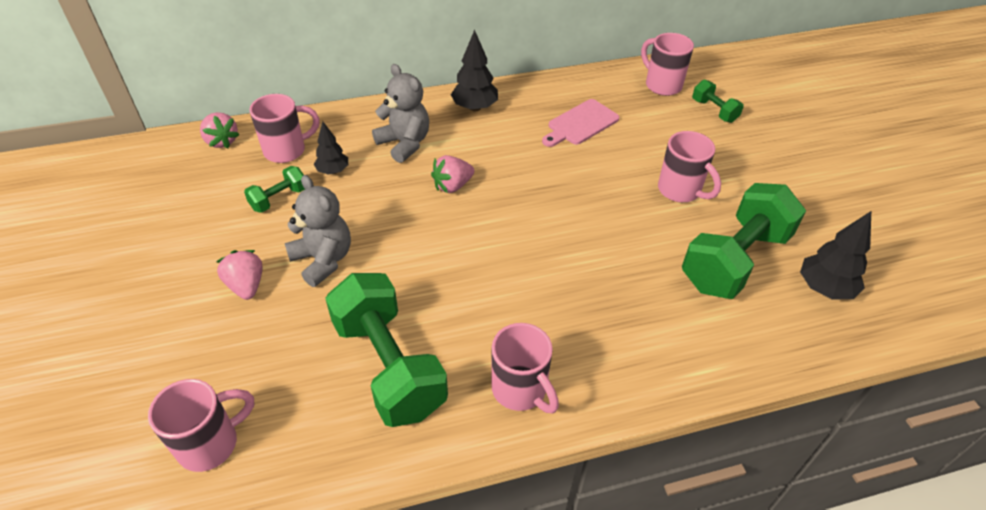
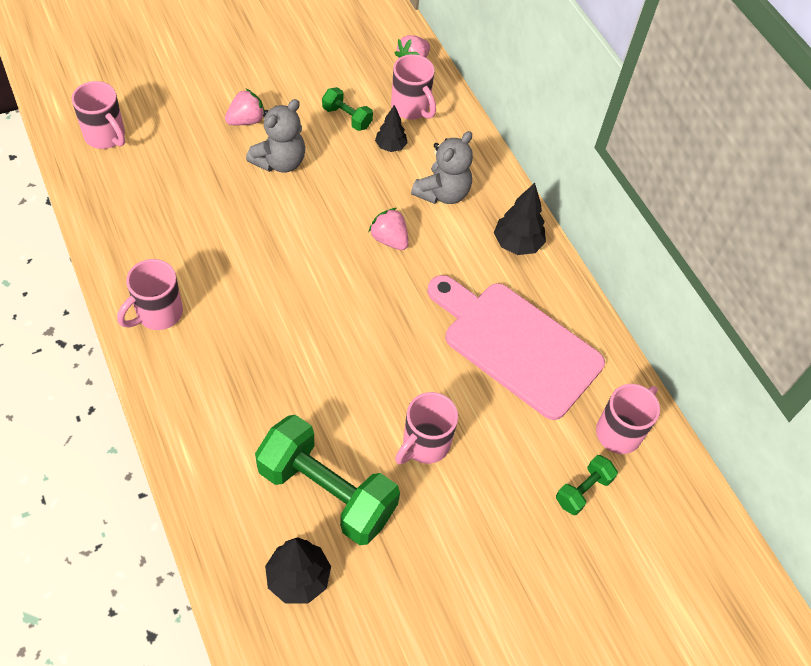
camera: 75 degrees right, 10 degrees up
green dumbbell [325,273,448,427] -> none
pink cutting board [542,99,619,147] -> pink cutting board [427,275,605,420], size x1.90

